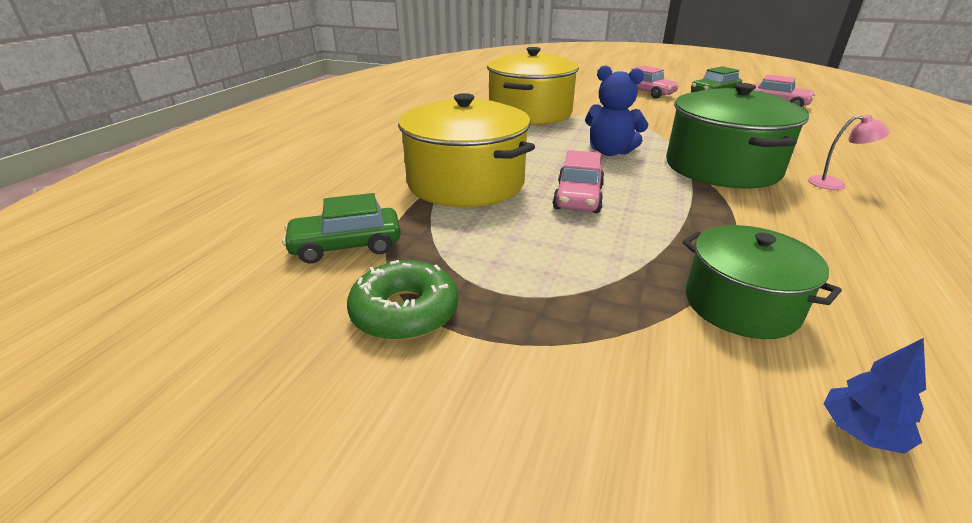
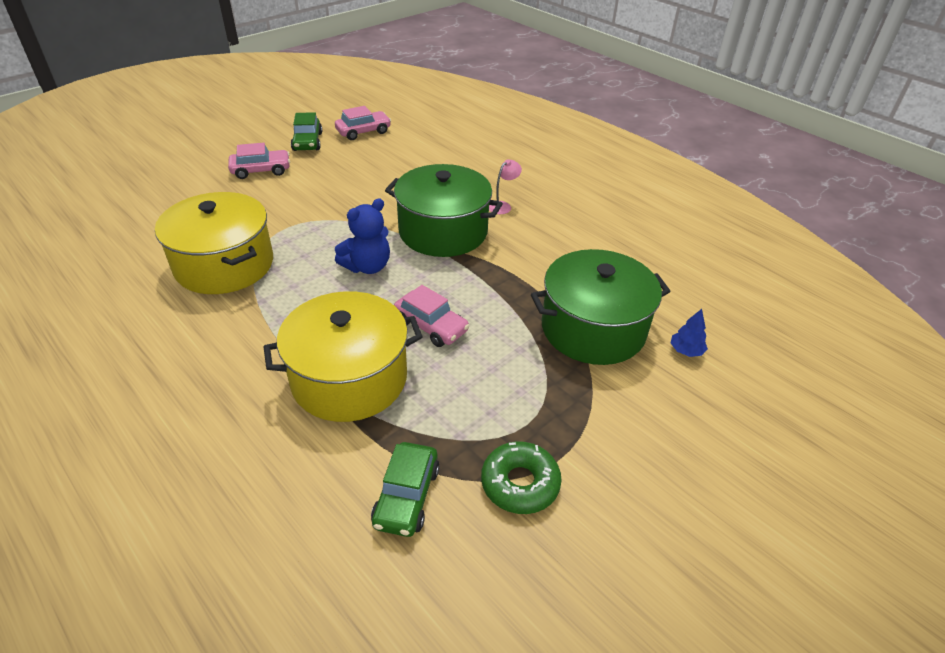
camera: 65 degrees left, 10 degrees up
green pot [682,225,842,339] -> green pot [531,249,671,365], size x1.63

